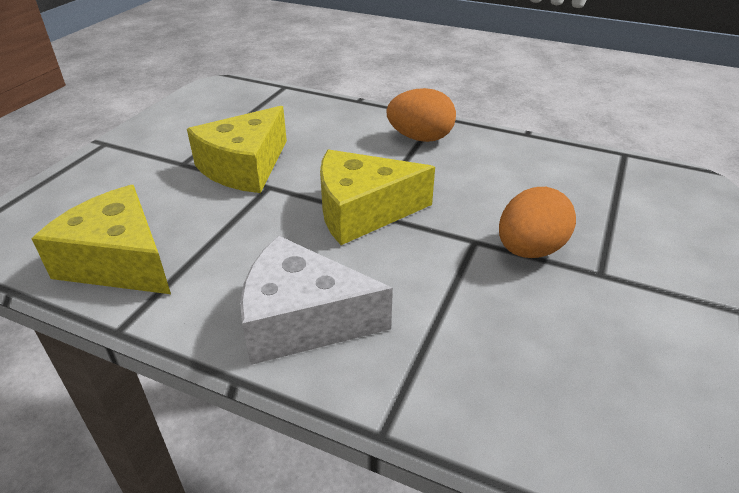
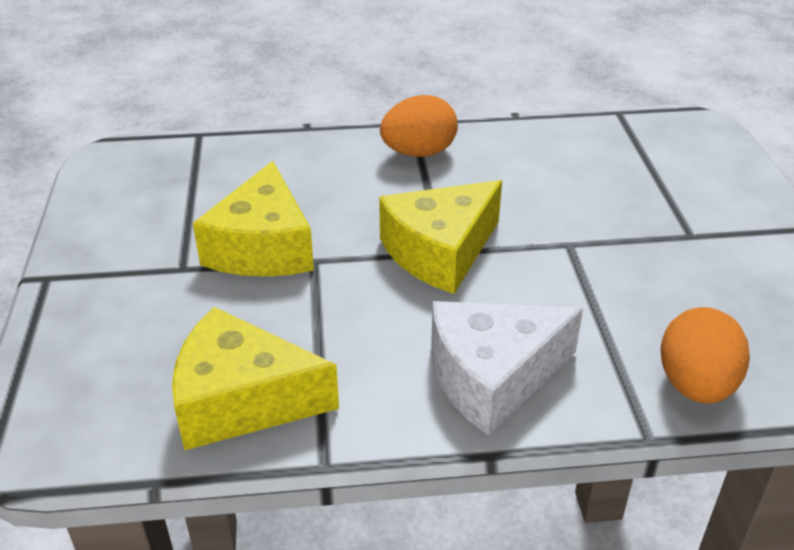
camera: 30 degrees left, 0 degrees up
orange egg [499,187,576,258] -> orange egg moved to [661,307,750,404]

